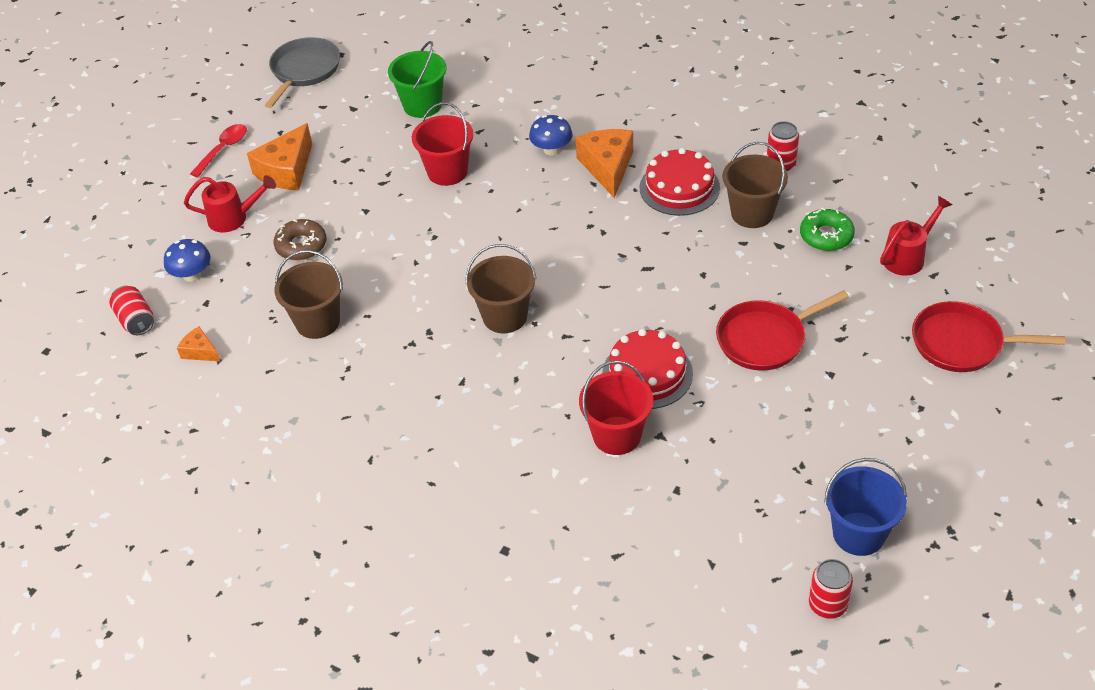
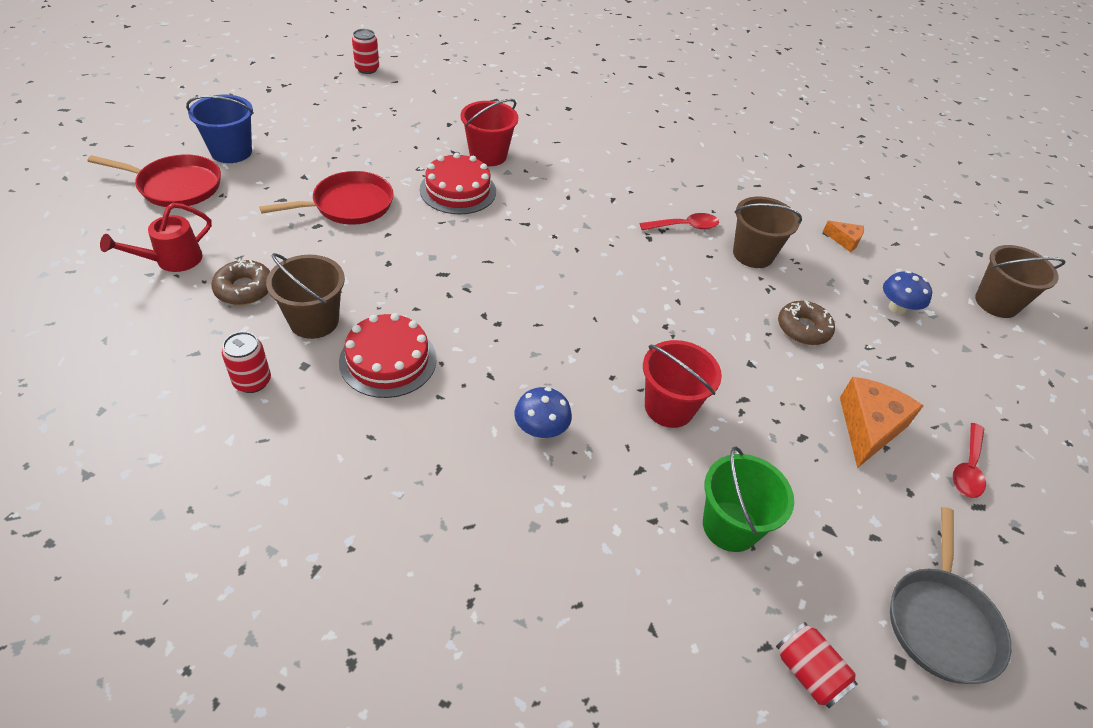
camera: 170 degrees right, 0 degrees up
red can [109,286,154,335] -> red can moved to [776,622,858,708]
red watering can [184,175,276,232] -> none
brown bucket [466,244,537,333] -> brown bucket moved to [975,245,1065,318]
orange cheese [576,129,633,198] -> none
green donut [800,207,855,251] -> brown donut [211,258,270,305]
blue bucket [824,458,907,556] -> blue bucket moved to [186,95,254,163]
none -> red spoon [640,213,719,230]

